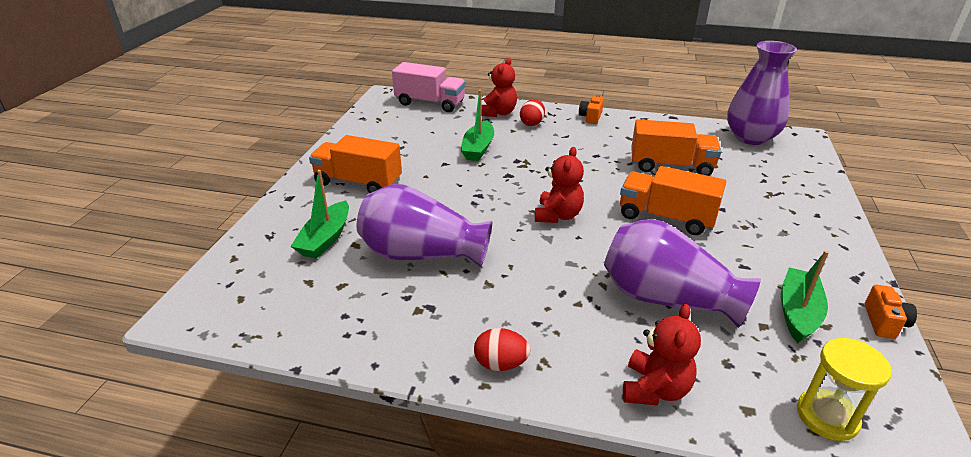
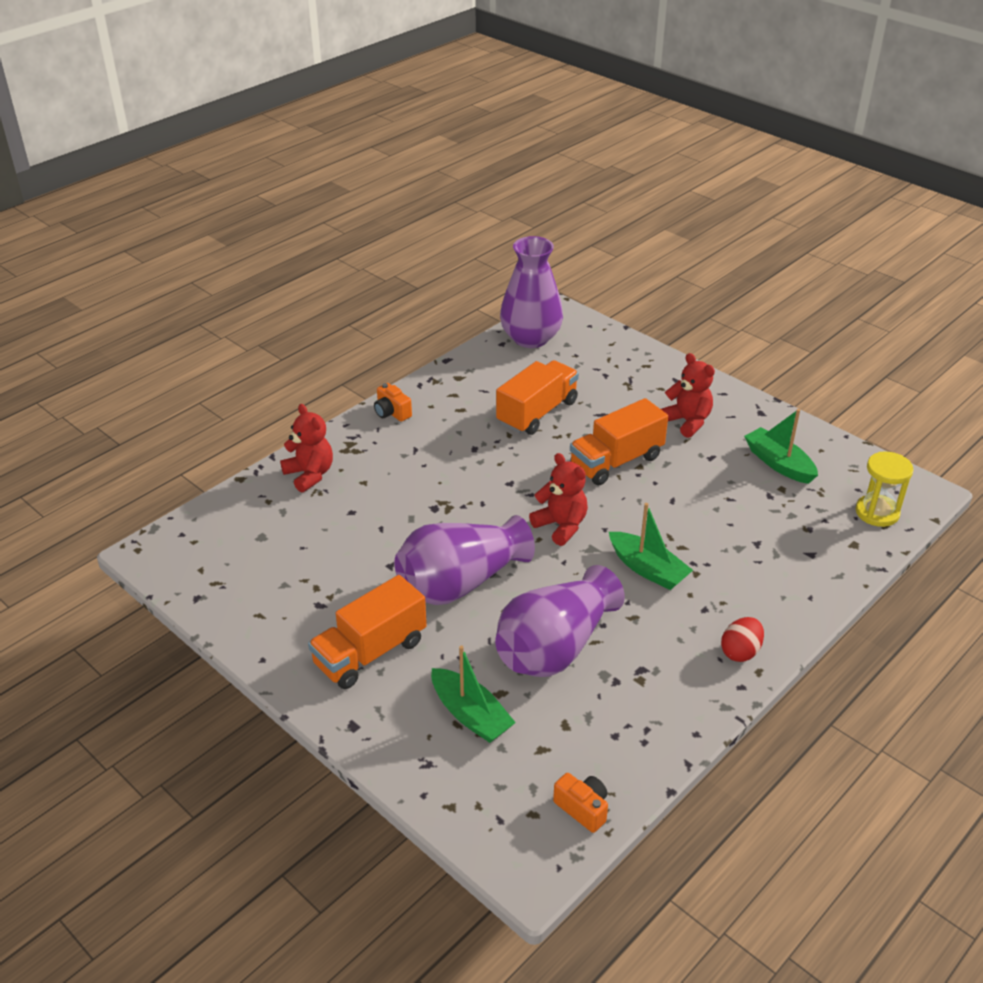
camera: 60 degrees left, 5 degrees up
pink truck [392,62,465,112] -> none
green boat [461,90,494,161] -> green boat moved to [609,503,693,590]
red egg [520,99,545,126] -> none
purple vase [604,219,761,328] -> purple vase moved to [395,515,535,605]
red teddy bear [623,304,701,405] -> red teddy bear moved to [661,353,715,438]
orange camera [865,285,917,339] -> orange camera moved to [553,773,608,833]

